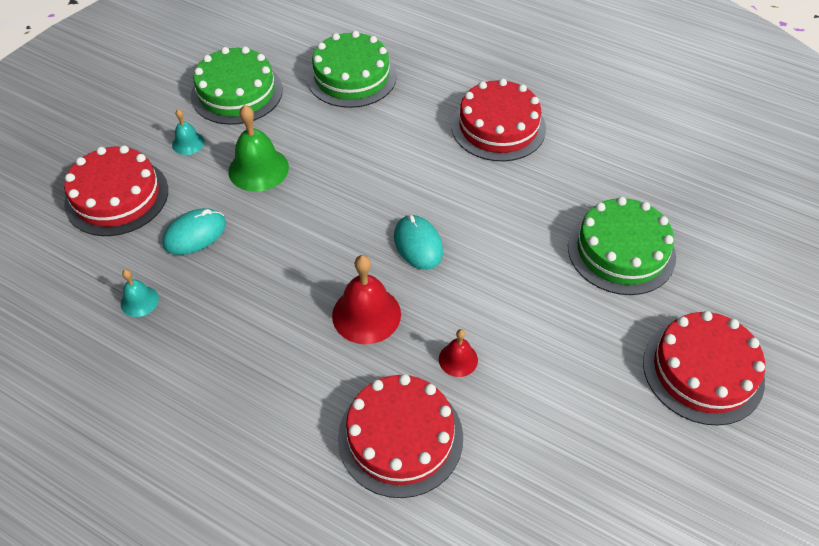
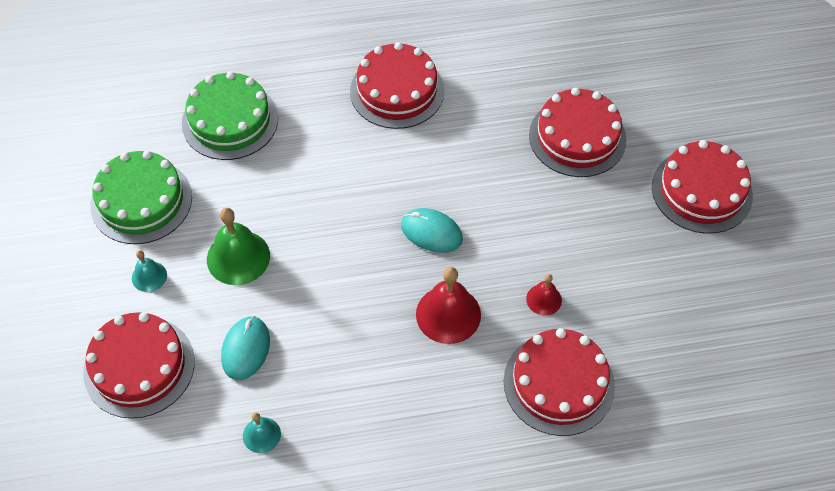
camera: 40 degrees left, 5 degrees up
green cake [568,197,676,295] -> red cake [529,88,626,177]

